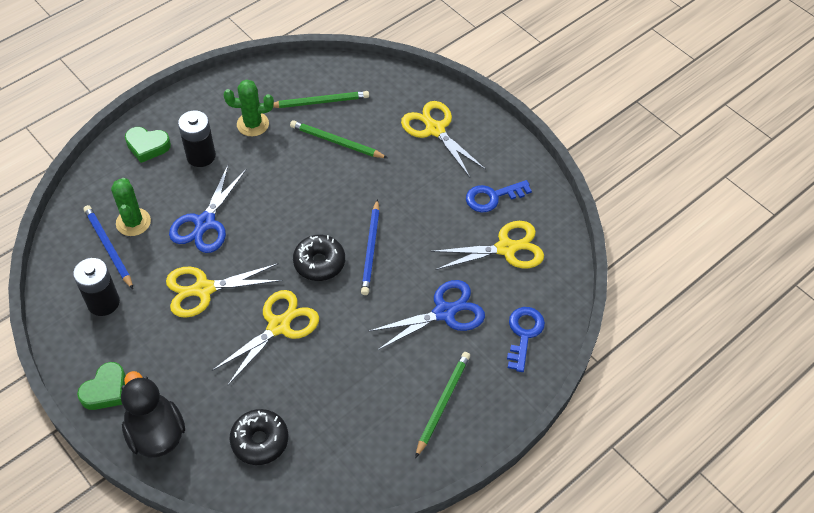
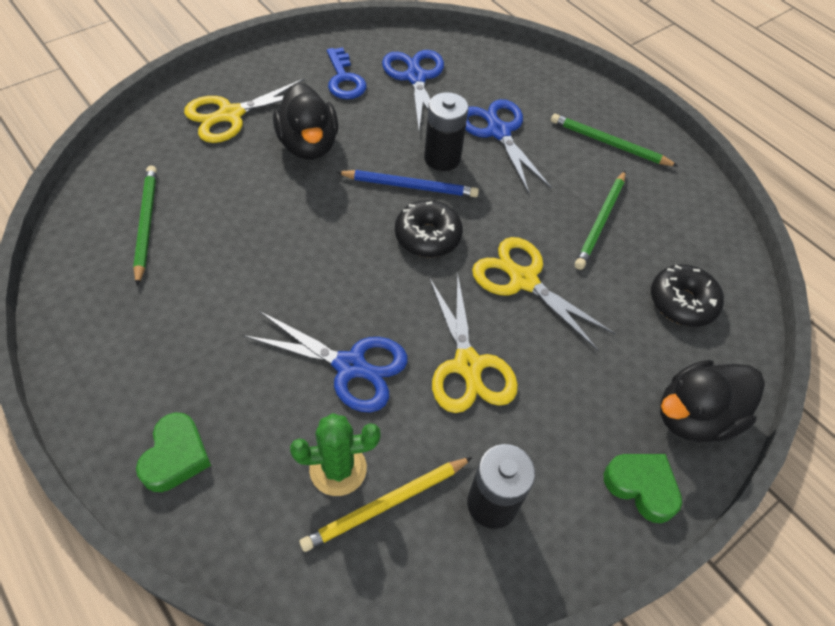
camera: 90 degrees left, 0 degrees up
blue pencil [84,205,133,289] -> yellow pencil [299,457,473,552]
black battery [178,110,216,167] -> black battery moved to [424,92,468,171]
green cactus [224,80,274,136] -> none
green pencil [290,120,388,158] -> green pencil moved to [575,171,626,270]
yellow scissors [431,221,544,270] -> blue scissors [382,50,444,130]
blue key [507,307,545,372] -> none
none -> black duck [273,82,338,160]

